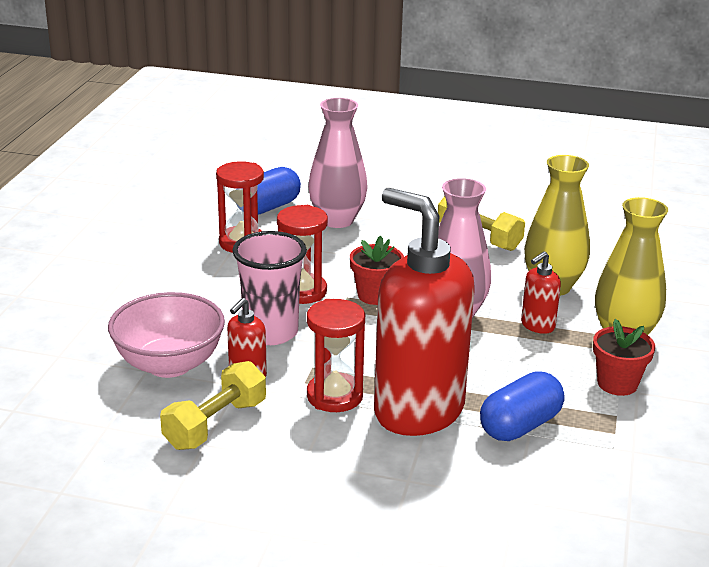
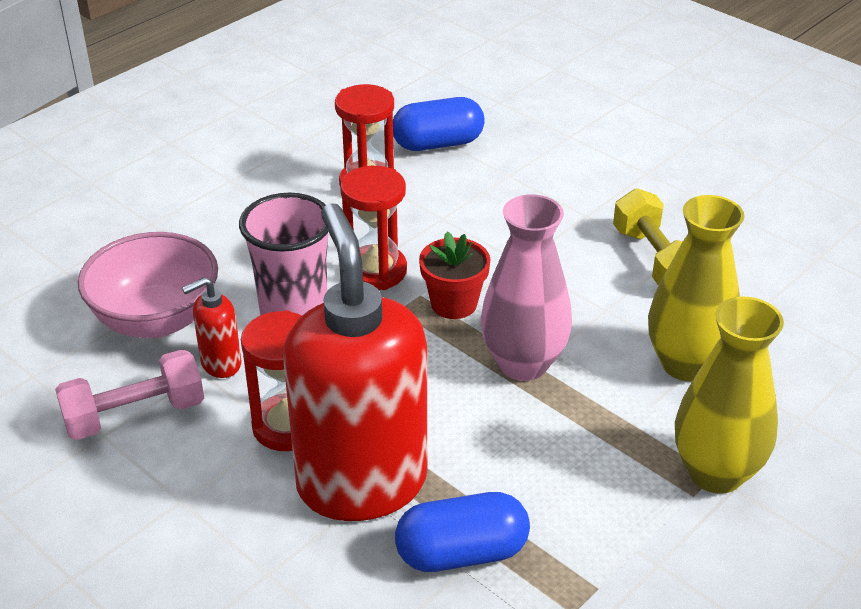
camera: 30 degrees right, 10 degrees up
yellow dumbbell [160,361,266,450] -> pink dumbbell [55,349,204,440]
pink vase [308,98,368,228] -> none
red soap dispenser [521,251,561,334] -> none
red flower pot [593,319,655,396] -> none

